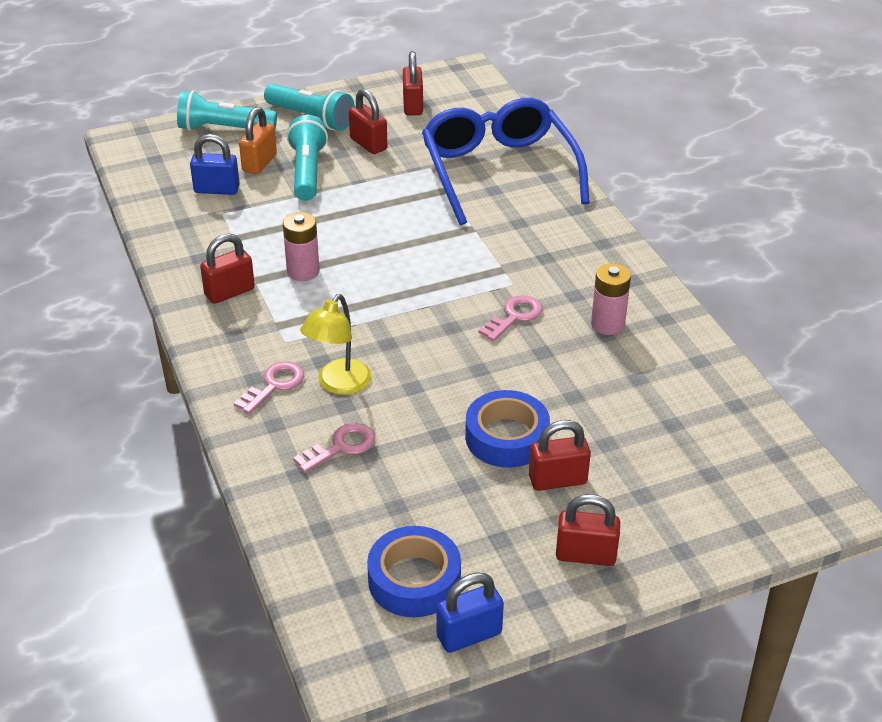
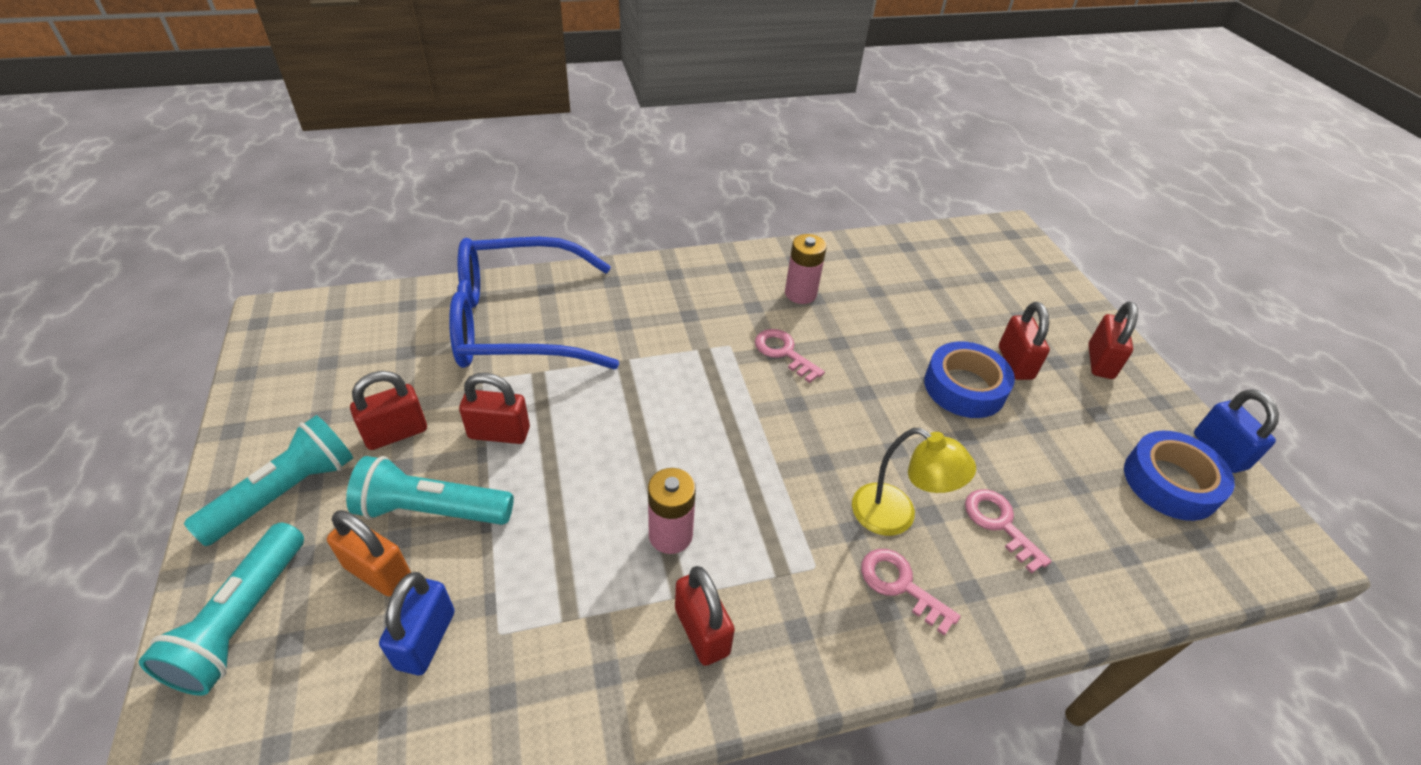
camera: 85 degrees left, 5 degrees up
red padlock [403,51,423,115] -> red padlock moved to [459,373,530,444]

